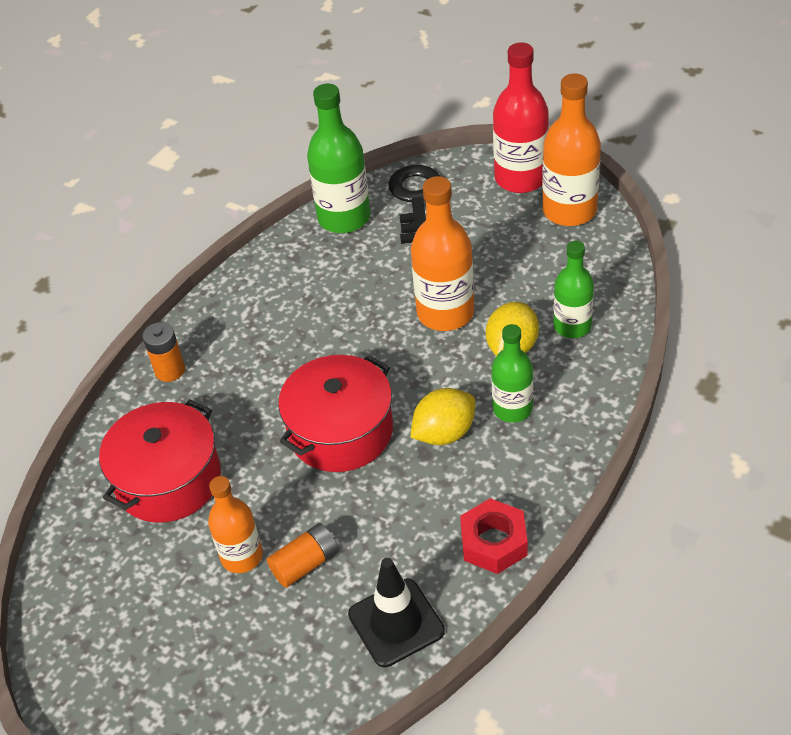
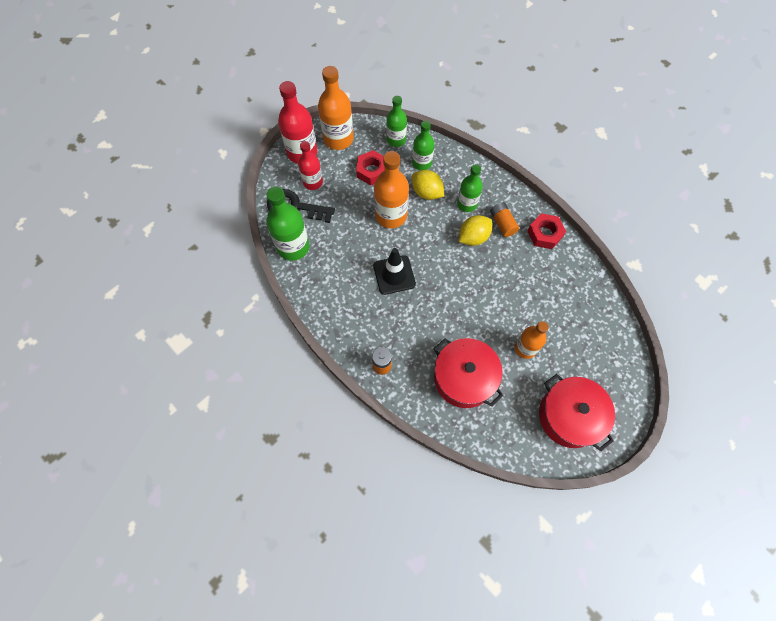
camera: 80 degrees left, 20 degrees up
orange battery [267,523,339,588] -> orange battery moved to [490,202,519,237]
red pot [278,355,393,472] -> red pot moved to [539,374,615,451]
black traffic cone [348,558,445,667] -> black traffic cone moved to [373,248,416,295]
yellow lemon [410,388,475,445] -> yellow lemon turned 75 degrees clockwise [459,215,492,246]
none -> red bottle [298,141,323,190]
none -> red nut [356,150,385,185]
none -> green bottle [386,96,407,147]

